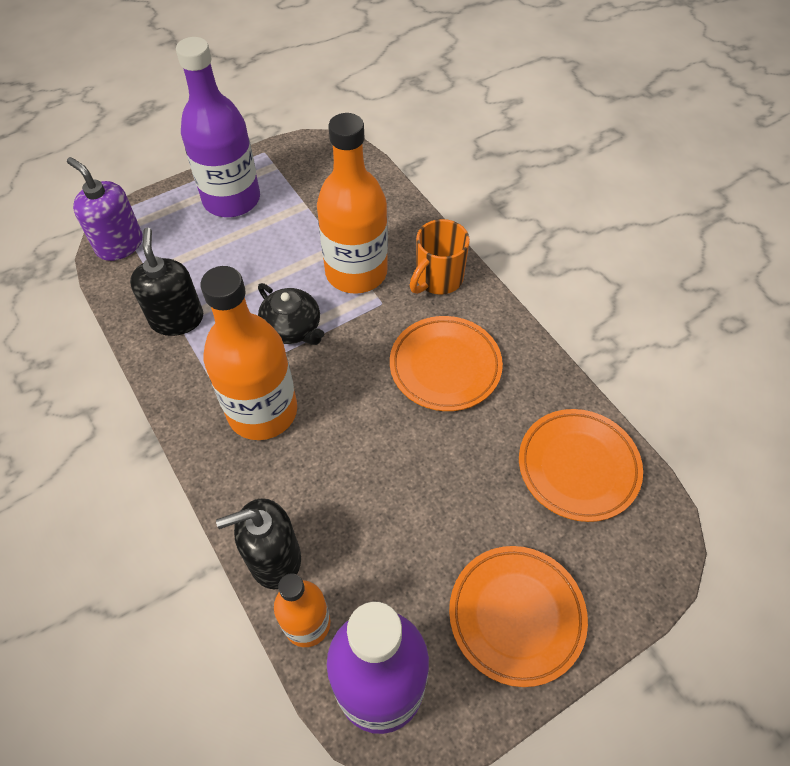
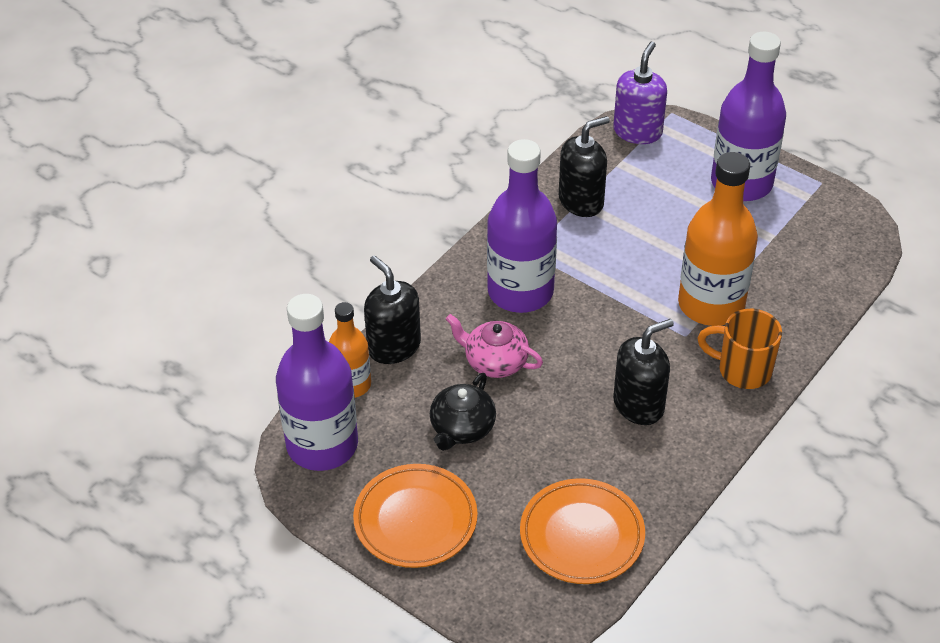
camera: 70 degrees right, 10 degrees down
orange bottle [200,266,297,440] -> purple bottle [487,139,557,313]
black teapot [258,283,324,345] -> black teapot moved to [430,373,496,451]
orange plate [390,316,503,411] -> black soap dispenser [613,319,674,425]
none -> pink teapot [446,314,543,378]

